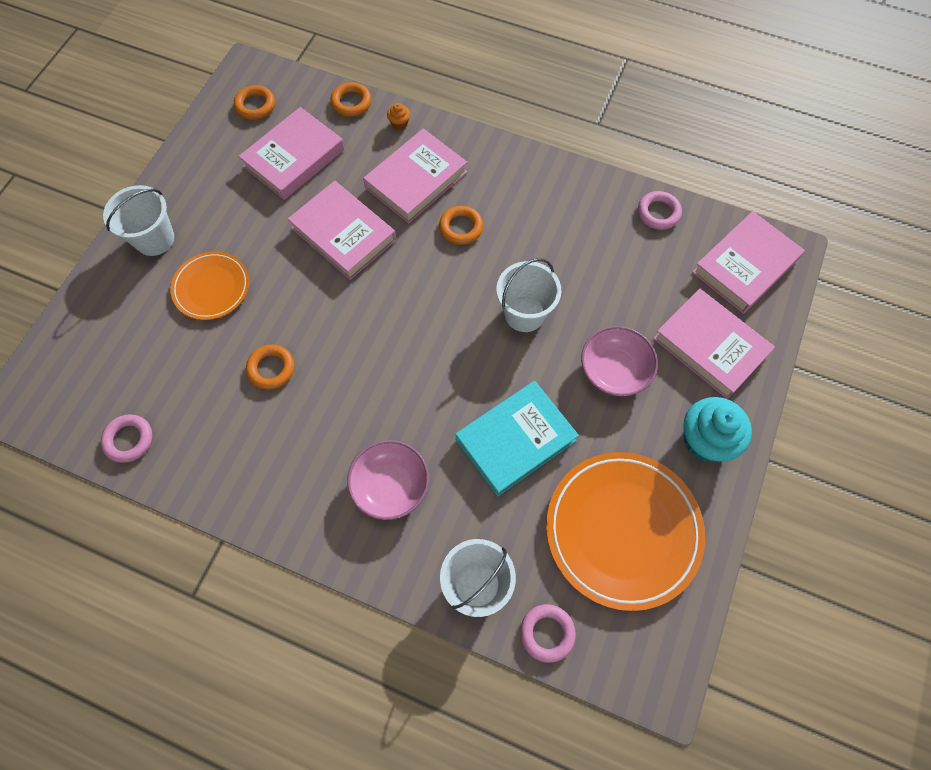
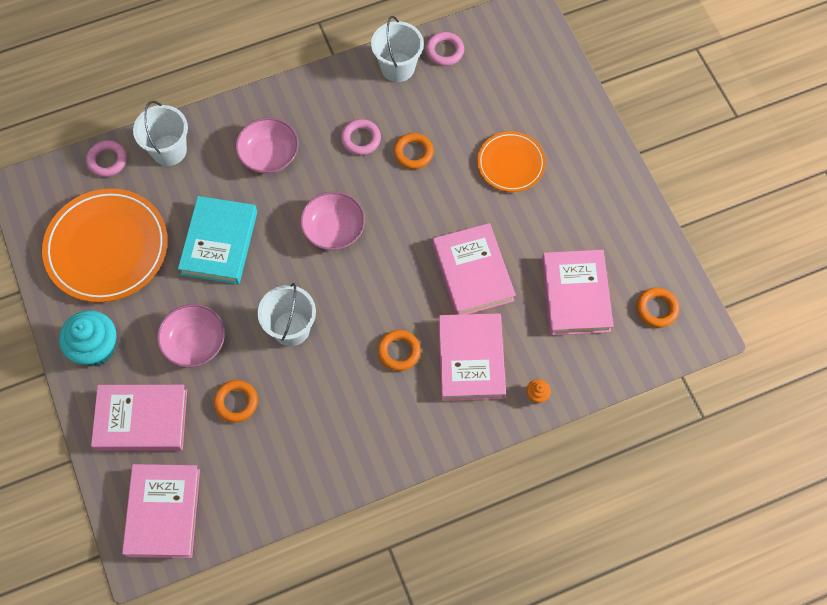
camera: 135 degrees right, 0 degrees up
white bucket [103,185,174,256] -> white bucket moved to [371,16,424,82]
pink book [288,181,396,280] -> pink book turned 75 degrees clockwise [433,223,516,315]
orange ring [330,82,371,117] -> orange ring moved to [214,380,258,422]
pink ring [638,191,682,230] -> pink ring moved to [341,119,381,155]
none -> pink bowl [300,192,365,250]

